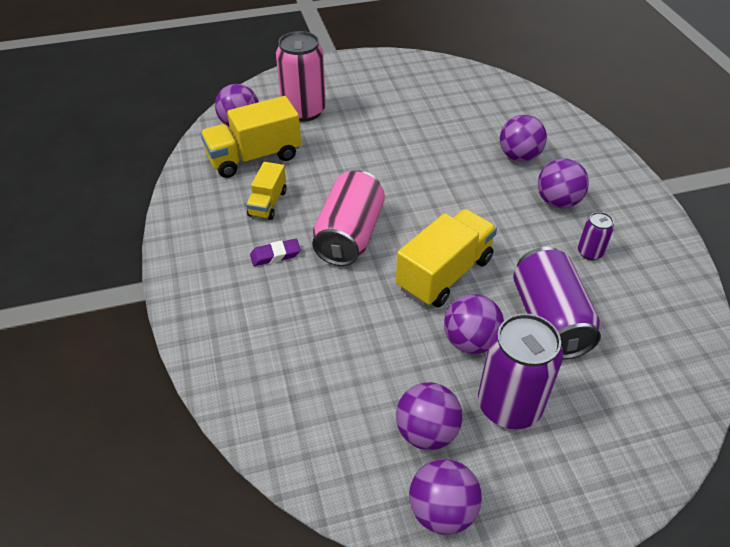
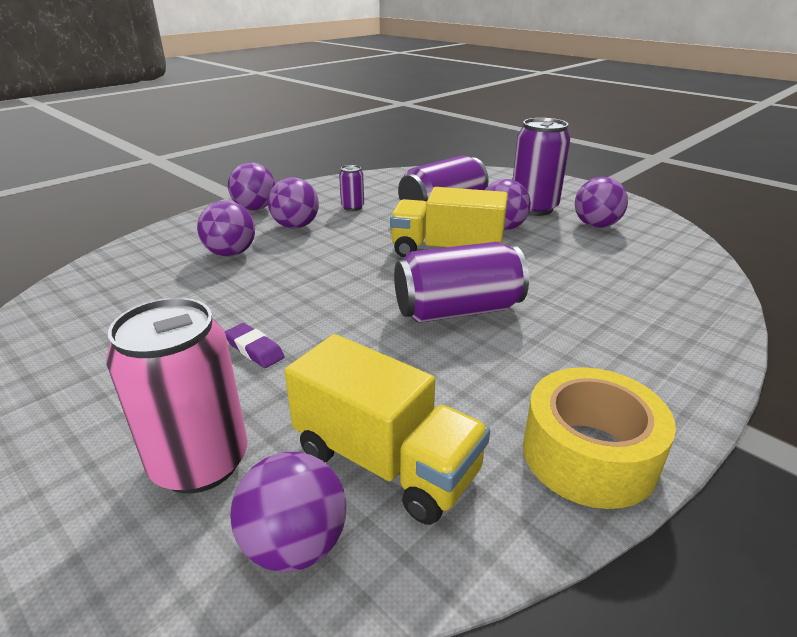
camera: 120 degrees left, 15 degrees down
yellow truck [246,162,287,220] -> none
purple eraser [250,239,301,266] -> purple eraser moved to [225,323,285,368]
pink can [312,170,385,266] -> purple can [394,242,529,323]
purple ball [409,459,482,535] -> purple ball moved to [228,162,276,211]
none -> yellow tape [523,367,676,509]

